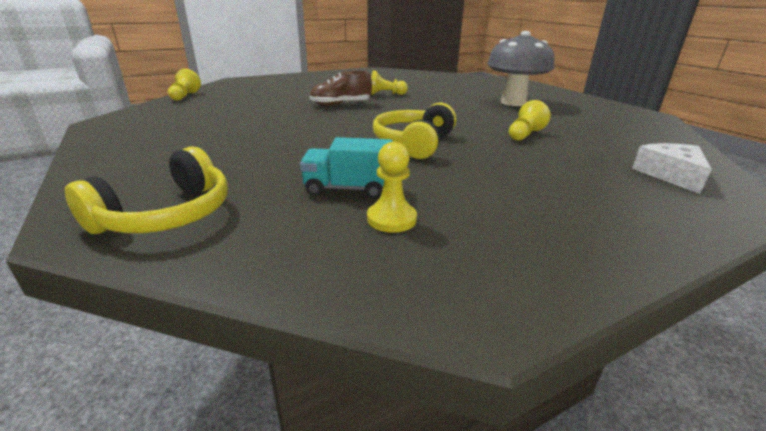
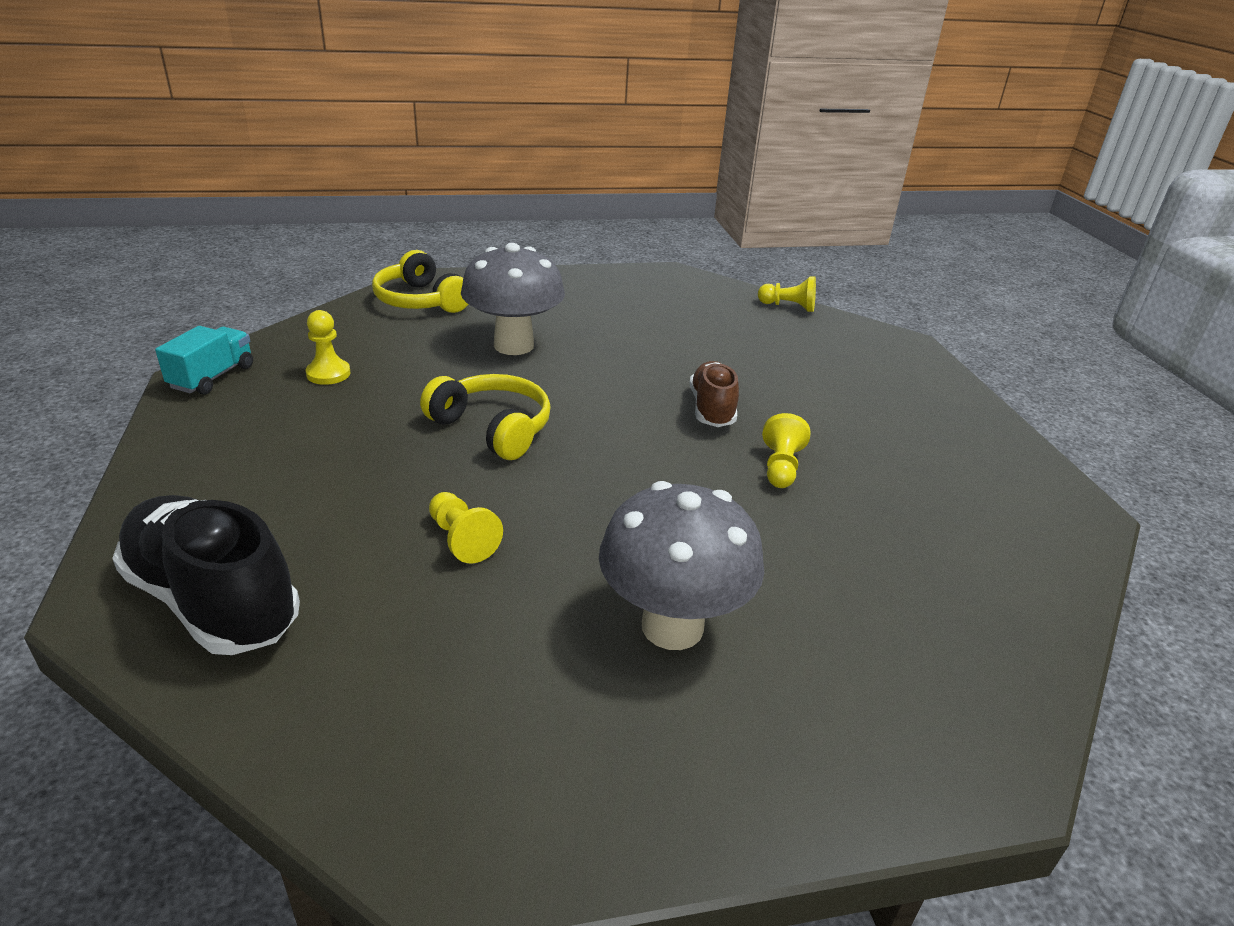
camera: 105 degrees right, 5 degrees up
turquoise truck [300,137,393,199] -> turquoise truck moved to [155,326,253,395]
white cheese [632,143,712,194] -> black shoe [112,495,300,655]
none -> grey mushroom [461,243,565,355]

